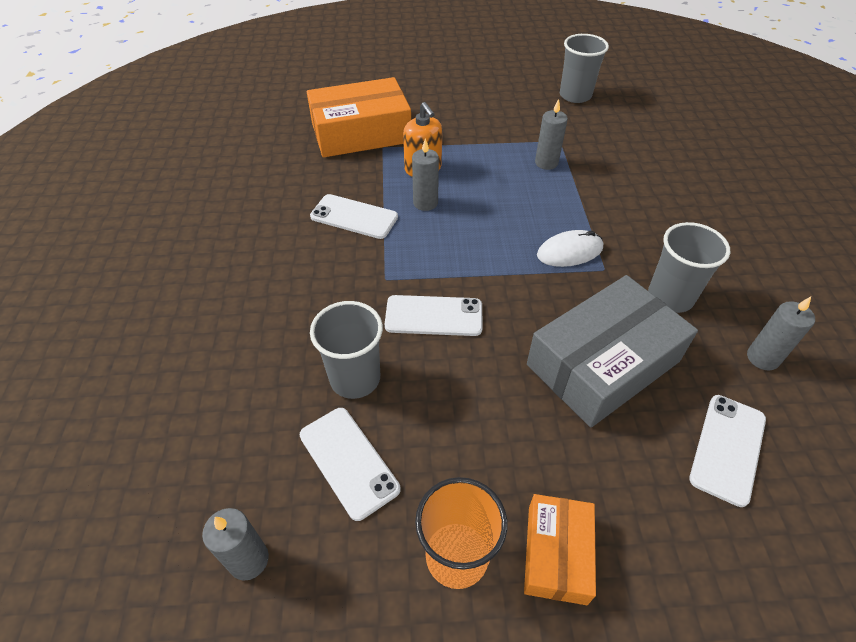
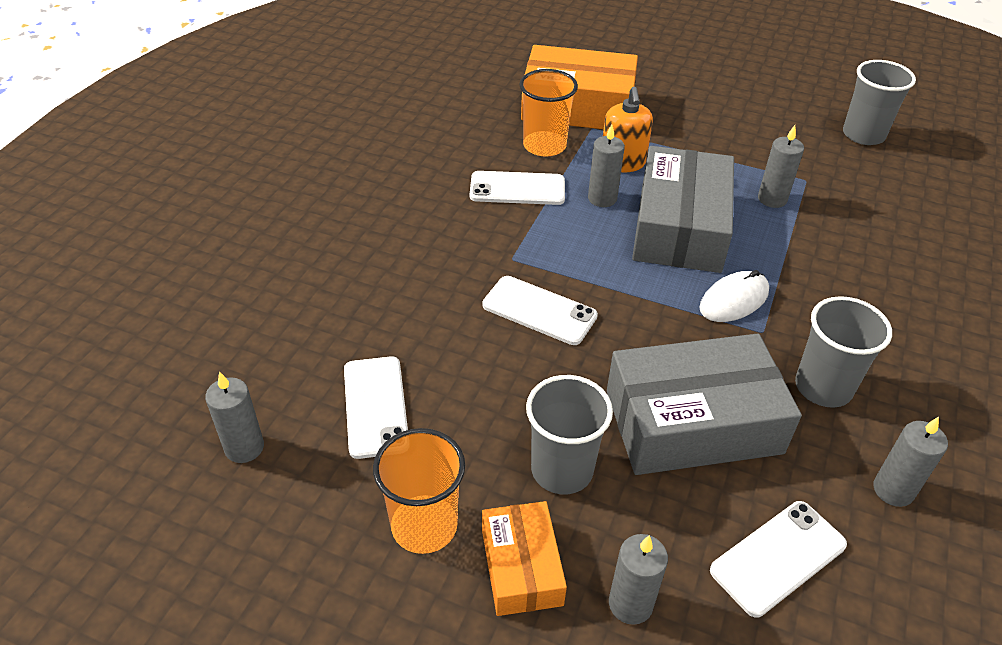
camera: 25 degrees right, 5 degrees down
white phone [310,194,398,239] -> white phone turned 45 degrees counterclockwise [470,171,565,205]
grey cup [310,301,383,399] -> grey cup moved to [526,375,613,495]
orange box [524,494,596,605] -> orange box turned 45 degrees counterclockwise [482,501,567,616]
white mouse [537,230,603,267] -> white mouse turned 45 degrees counterclockwise [699,270,769,322]
none -> orange cup [519,69,578,157]
none -> grey candle [609,534,668,625]
none -> grey box [632,146,734,273]

